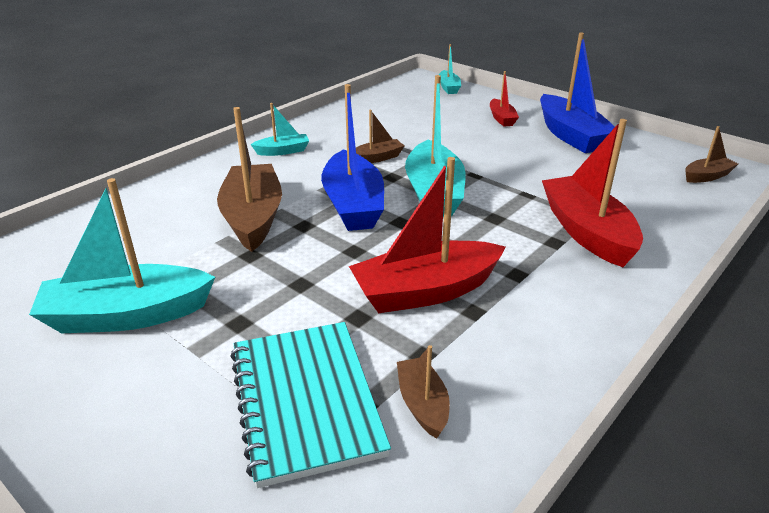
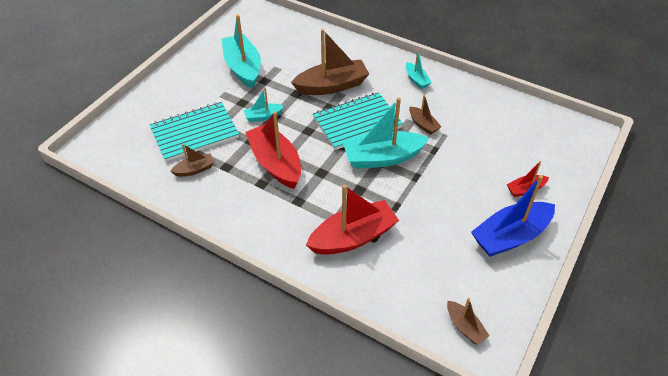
camera: 80 degrees right, 15 degrees up
blue boat [321,84,384,231] -> turquoise notebook [313,92,403,150]
turquoise boat [439,44,461,94] -> turquoise boat moved to [244,87,284,122]

